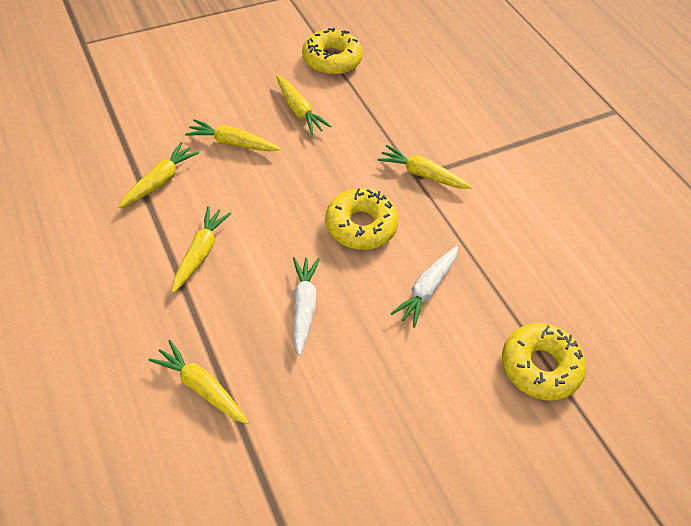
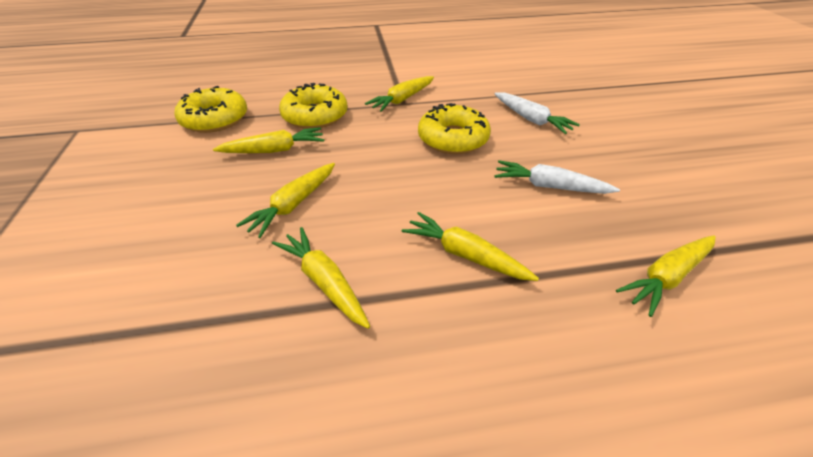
camera: 70 degrees left, 10 degrees down
yellow donut [502,323,586,401] -> yellow donut moved to [279,83,348,129]

